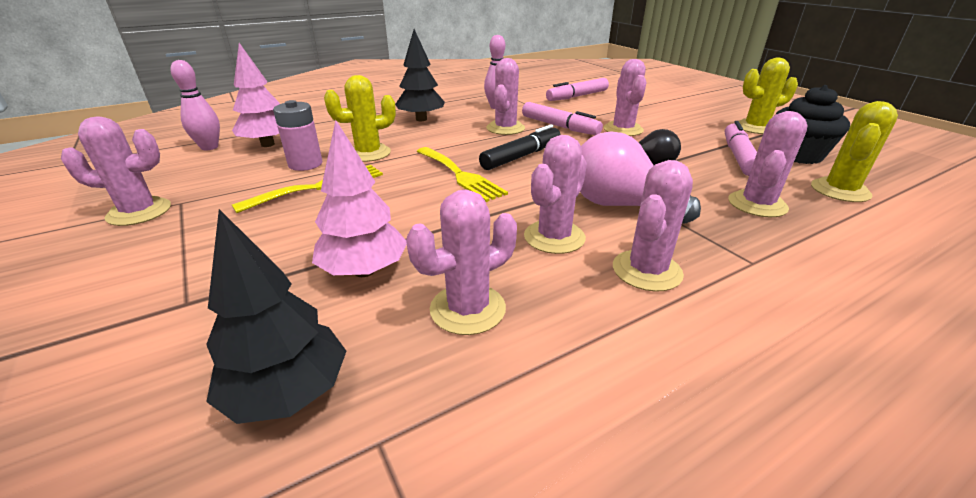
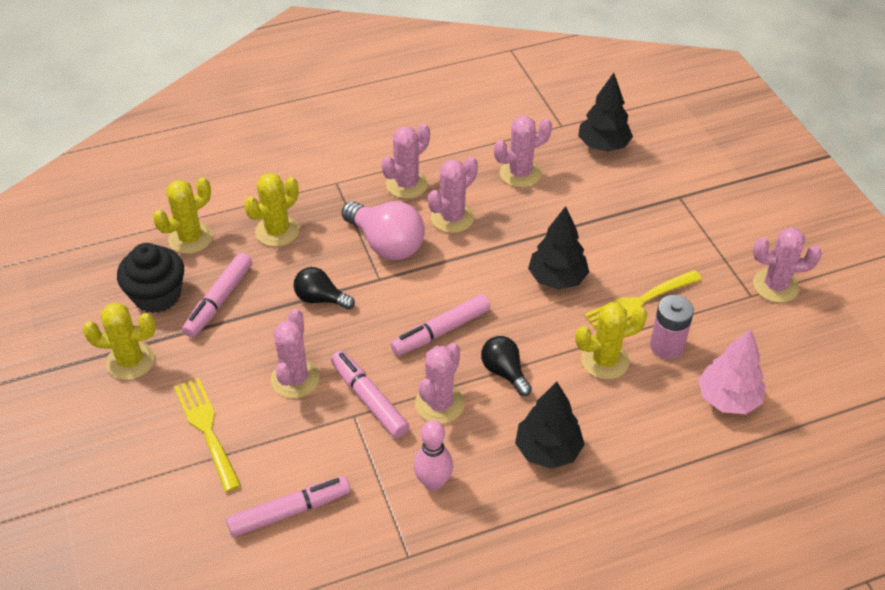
camera: 170 degrees left, 15 degrees up
pink bowling pin [171,60,220,150] -> none
pink tree [312,120,407,277] -> none
yellow fork [416,147,508,202] -> yellow fork moved to [174,377,241,492]
black marker [479,124,561,170] -> pink marker [391,294,490,356]
pink cactus [728,111,808,217] -> yellow cactus [244,173,299,247]
none -> black light bulb [481,336,532,396]
none -> black tree [528,206,589,290]

